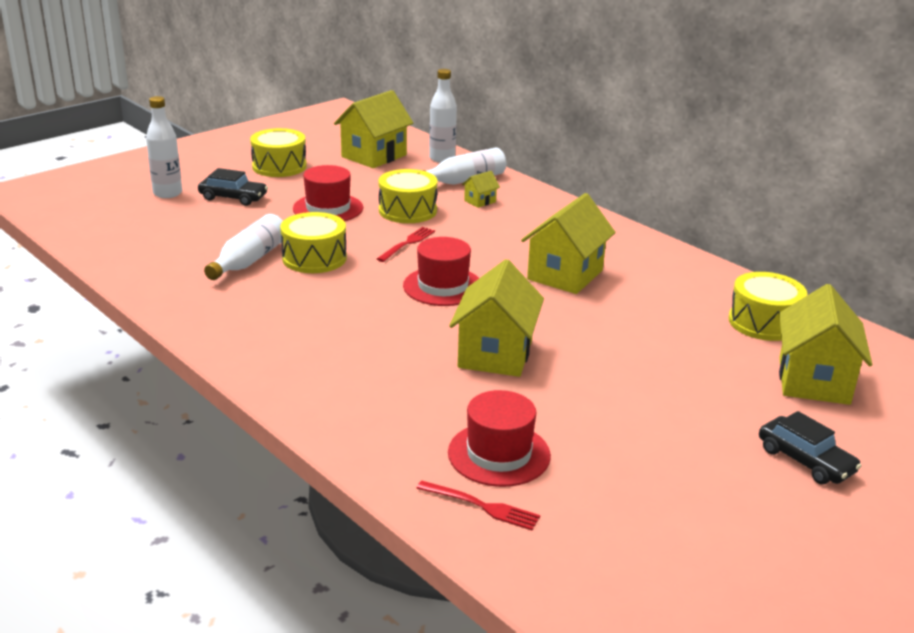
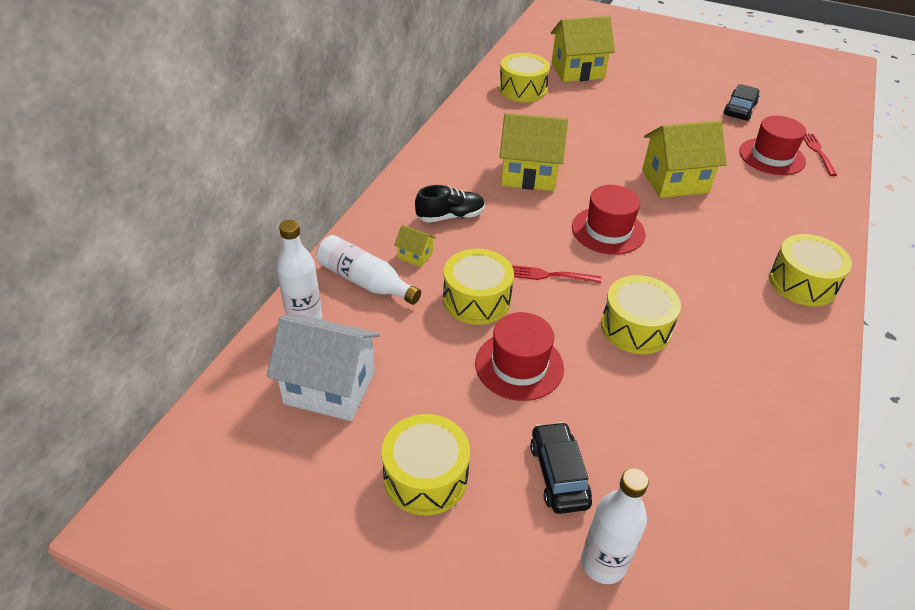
camera: 115 degrees left, 15 degrees up
white bottle [204,214,283,280] -> none
yellow house [334,90,413,168] -> white house [267,315,380,421]
black car [759,411,861,484] -> black car moved to [723,84,759,121]
none -> black shoe [415,185,485,223]
none -> yellow drum [769,234,852,306]

